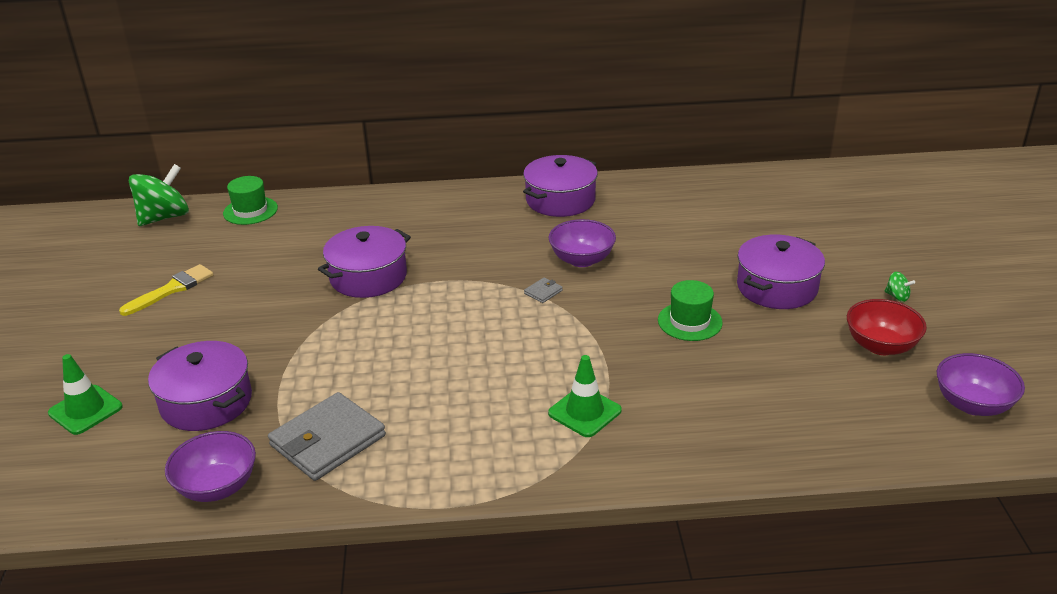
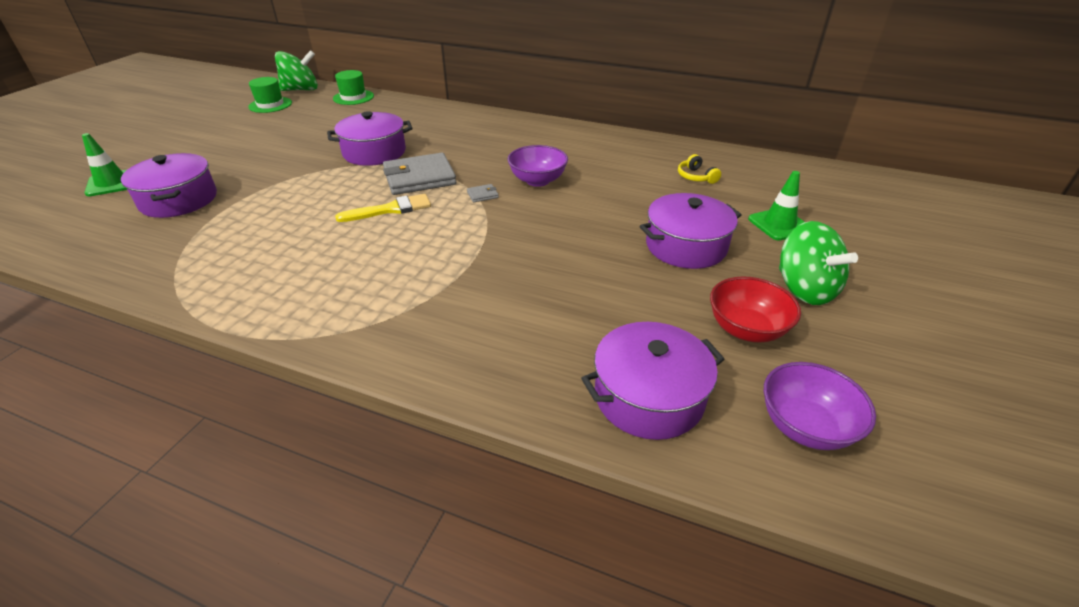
camera: 25 degrees right, 5 degrees up
yellow brush [119,264,213,316] -> yellow brush moved to [335,194,431,222]
purple bowl [165,431,256,502] -> none
grey wallet [268,392,386,481] -> grey wallet moved to [383,153,456,195]
purple pot [523,155,598,217] -> purple pot moved to [581,322,725,440]
green traffic cone [548,355,622,437] -> green traffic cone moved to [748,171,804,241]
green hat [658,280,723,341] -> green hat moved to [248,77,292,113]
green spinning top [885,272,915,302] -> green spinning top [779,221,858,305], size x2.40
none -> yellow headphones [678,154,721,184]

